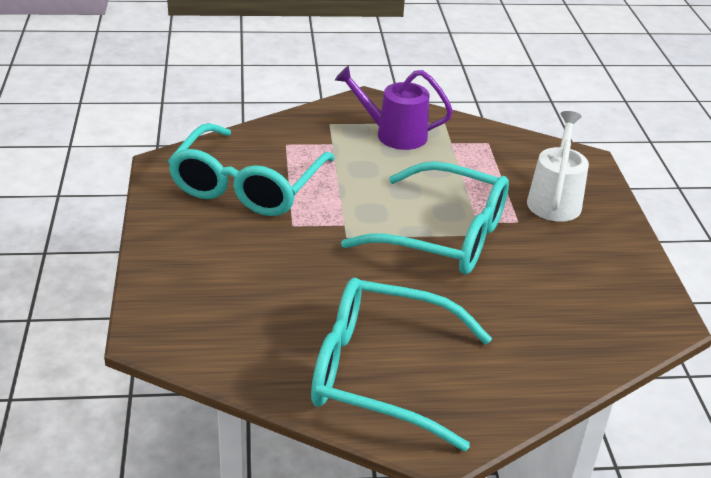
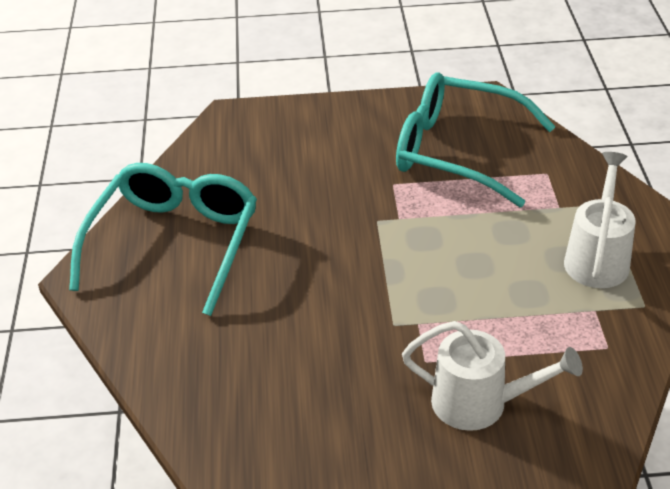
camera: 95 degrees right, 5 degrees up
purple watering can [335,66,453,150] -> white watering can [564,152,636,288]
turquoise glasses [341,161,509,274] -> none

